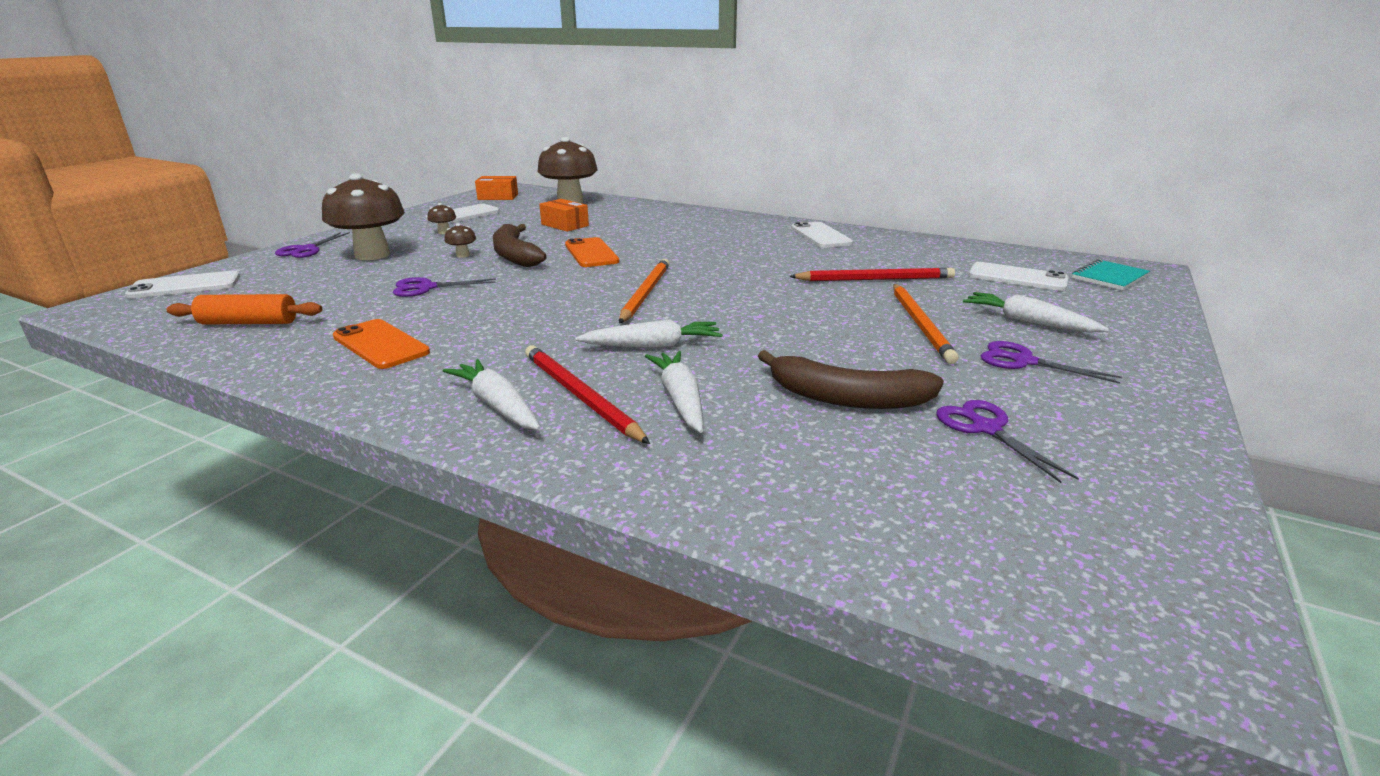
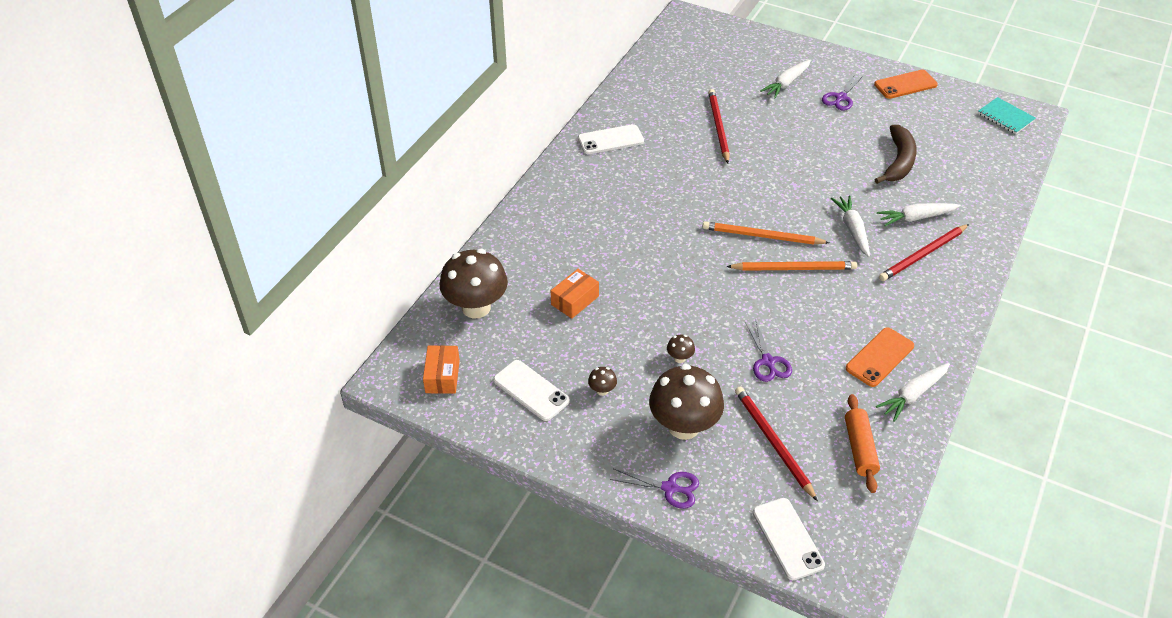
camera: 90 degrees left, 20 degrees up
white carrot [443,359,540,430] -> white carrot moved to [876,363,950,422]
brown banana [493,224,547,267] -> none
orange phone [565,237,619,267] -> orange phone moved to [874,70,938,99]
orange pencil [893,284,959,364] -> orange pencil moved to [726,261,857,271]
purple scissors [936,400,1079,483] -> none
white phone [968,262,1069,291] -> none
turquoise notebook [1072,259,1150,290] -> turquoise notebook moved to [978,97,1036,134]
none -> red pencil [735,386,818,501]

